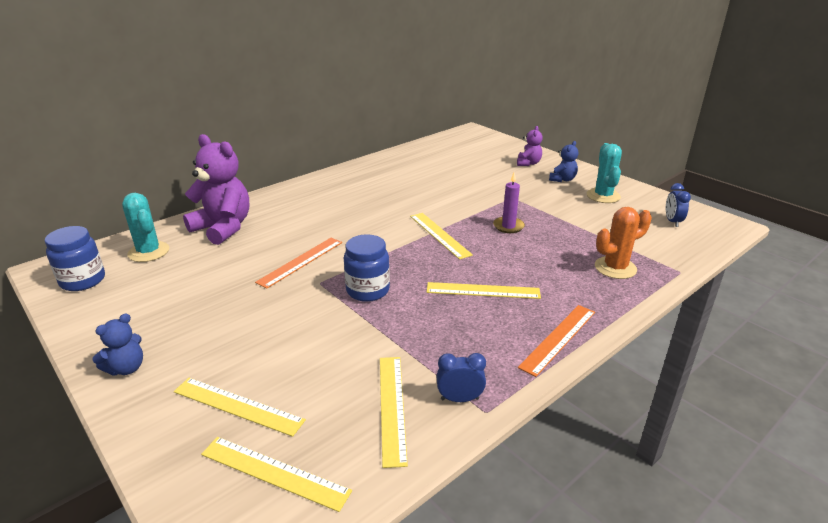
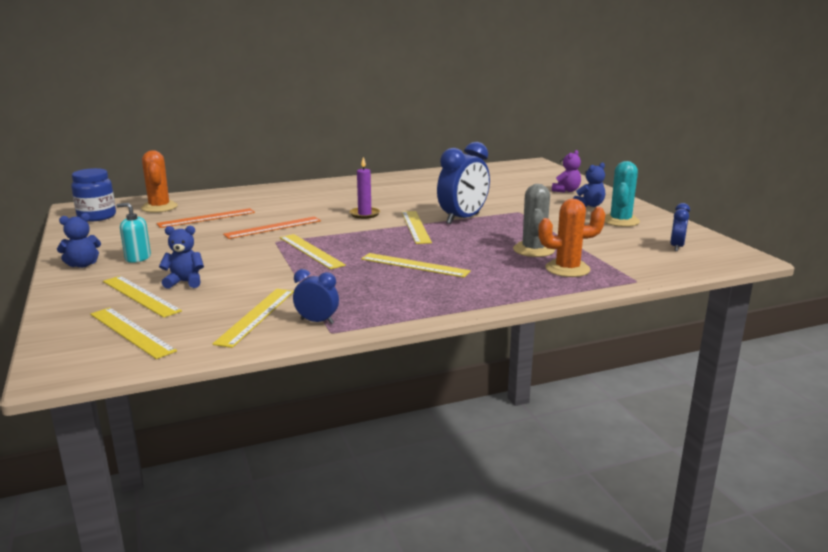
camera: 20 degrees right, 10 degrees down
turquoise cactus [122,193,169,262] -> orange cactus [141,150,178,213]
purple teddy bear [183,134,249,245] -> none
blue jar [344,234,390,302] -> yellow ruler [280,234,346,269]
purple candle [493,173,525,233] -> purple candle moved to [349,157,380,219]
orange ruler [518,305,595,377] -> orange ruler moved to [156,208,255,228]
none -> turquoise soap dispenser [116,203,151,263]
none -> blue teddy bear [159,226,204,289]
none -> blue clock [437,142,490,224]
none -> grey cactus [513,184,555,257]

